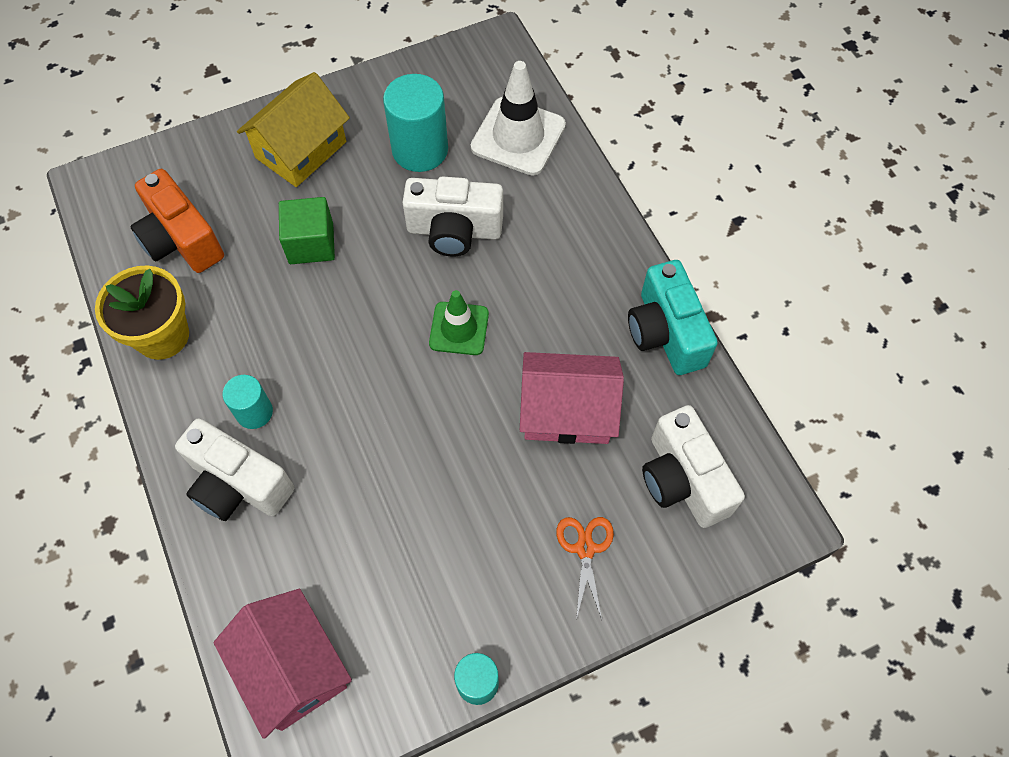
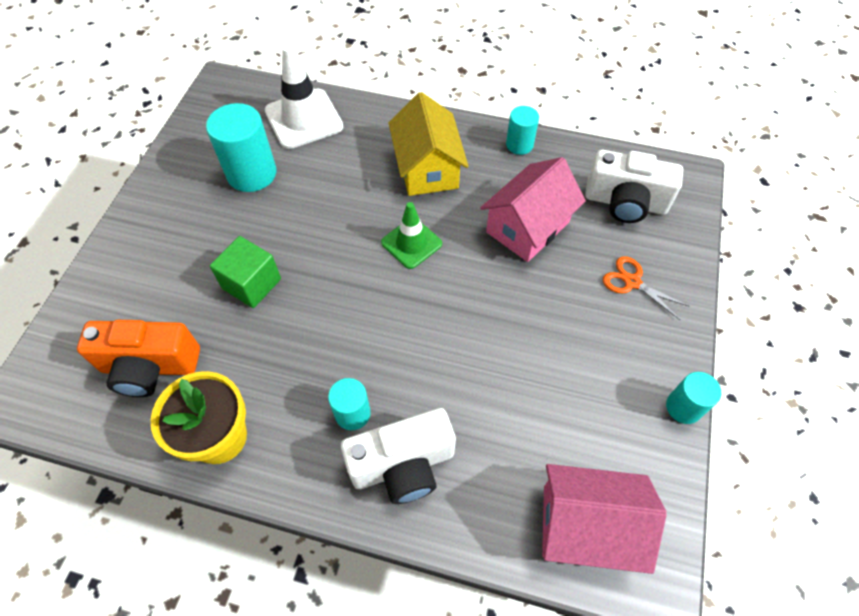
camera: 50 degrees left, 5 degrees down
yellow house [237,72,350,187] -> yellow house moved to [389,92,469,196]
white camera [402,176,503,256] -> none
turquoise camera [628,260,718,375] -> turquoise cylinder [506,106,539,155]

